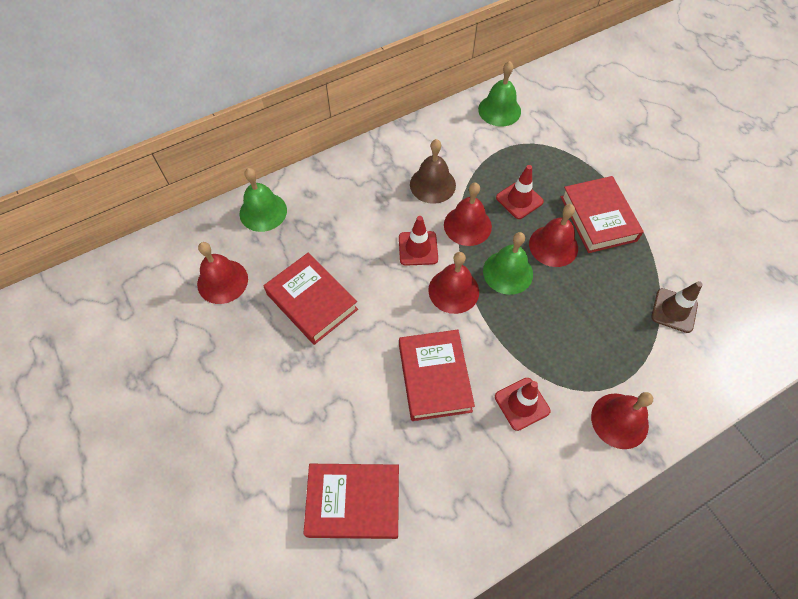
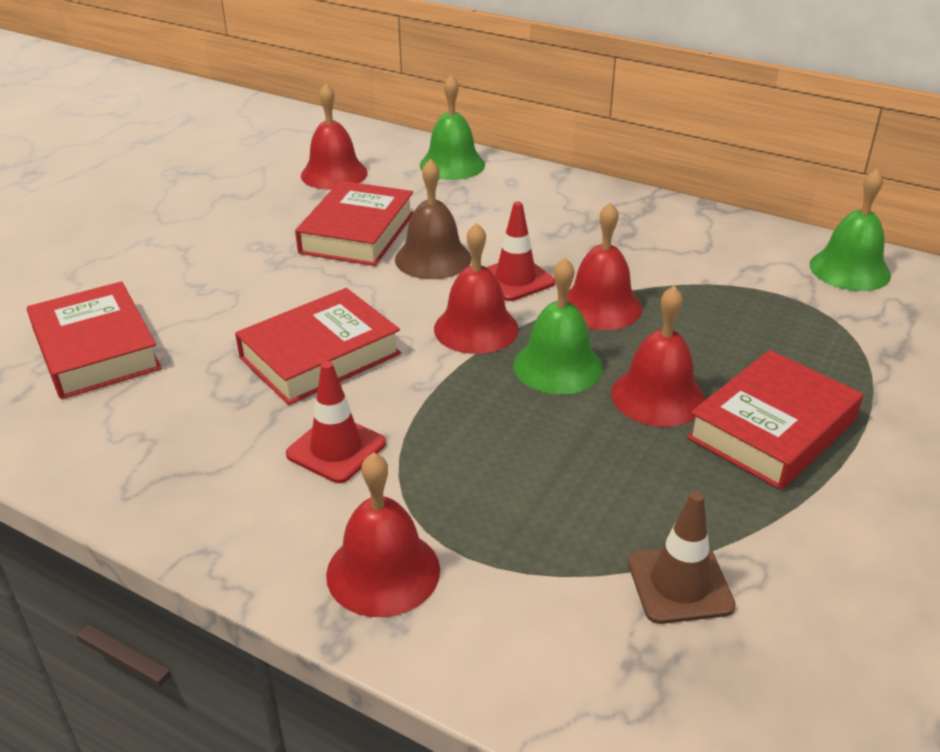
camera: 60 degrees right, 25 degrees down
brown bell [410,139,456,204] -> brown bell moved to [395,159,472,279]
red traffic cone [496,165,544,219] -> none

